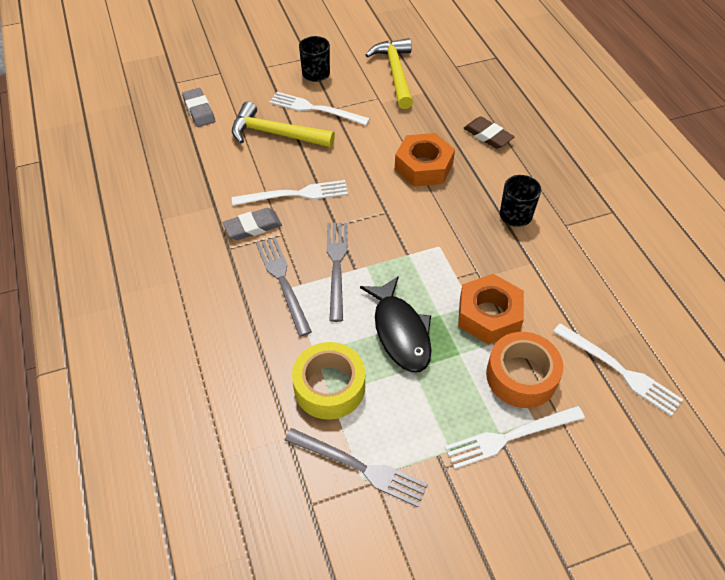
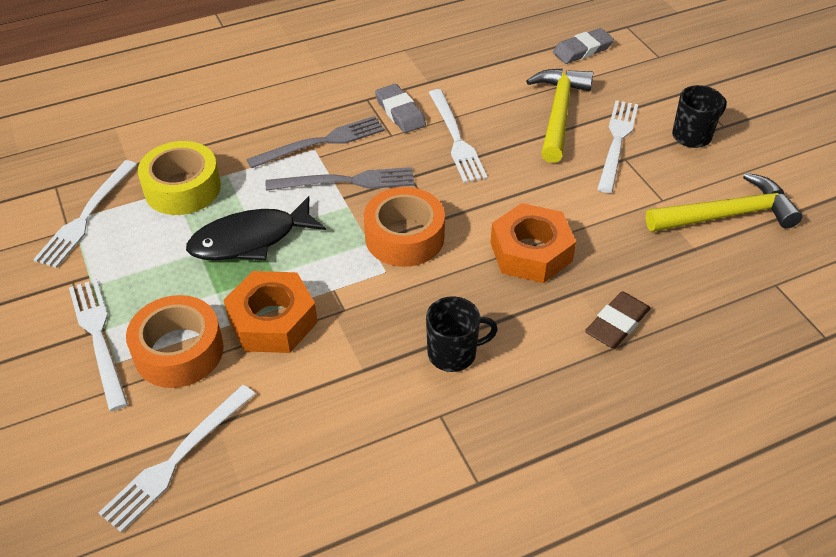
camera: 85 degrees right, 5 degrees down
grey fork [284,428,428,507] -> white fork [33,160,137,268]
none -> orange tape [364,187,445,267]

